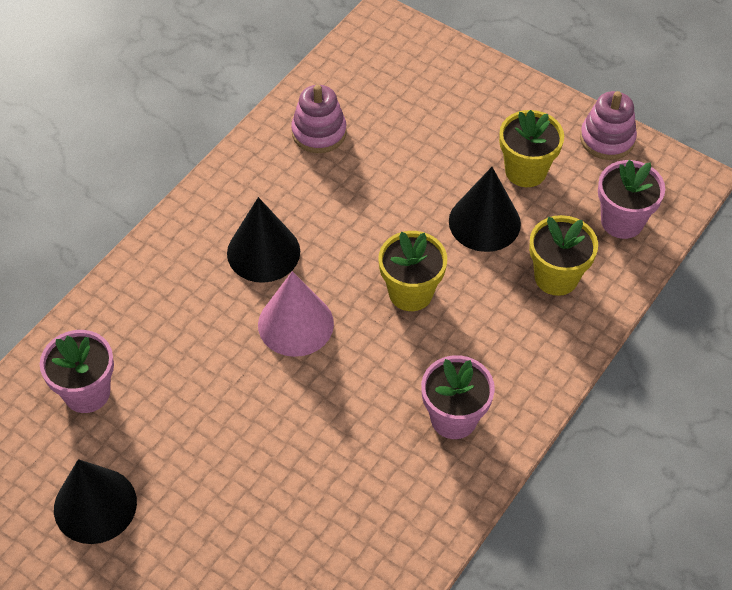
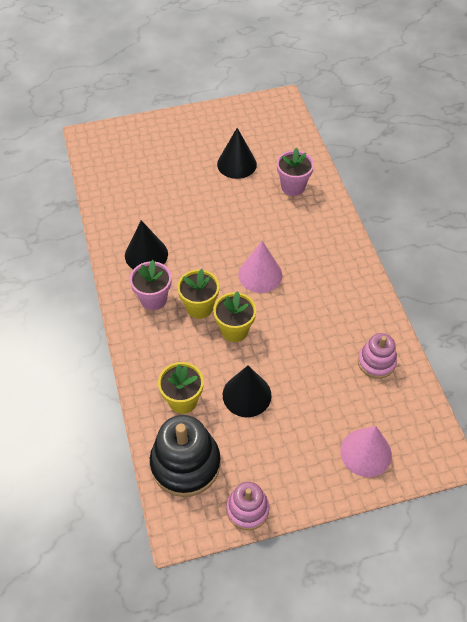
camera: 130 degrees right, 0 degrees up
black cone [227,197,300,283] -> black cone moved to [125,220,168,269]
yellow flower pot [499,110,564,187] -> yellow flower pot moved to [177,269,219,319]
pink flower pot [598,160,665,239] -> black stacking toy [150,415,221,497]
none -> pink cone [340,426,392,477]

